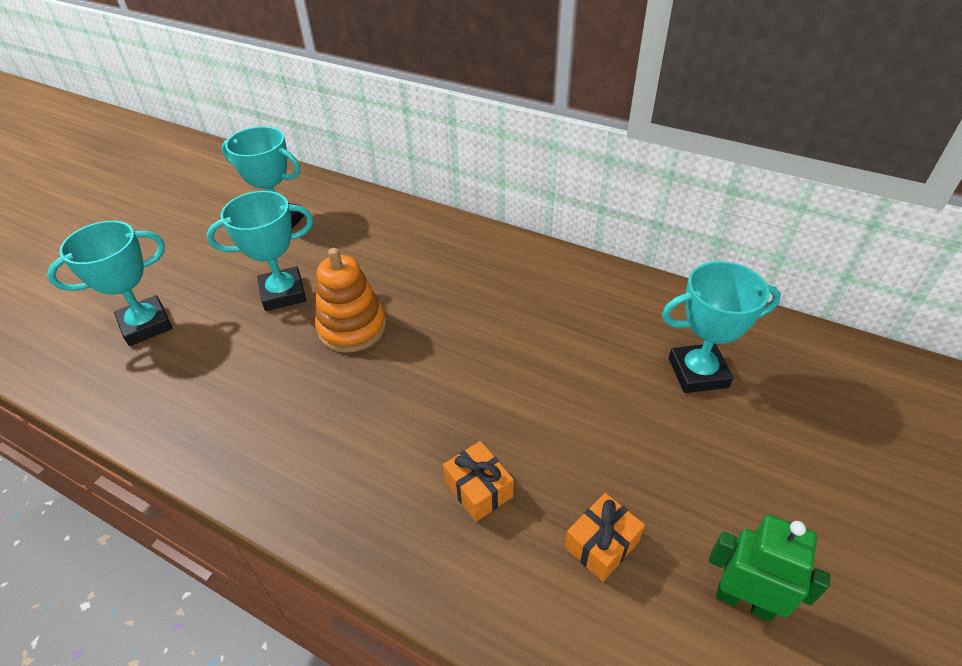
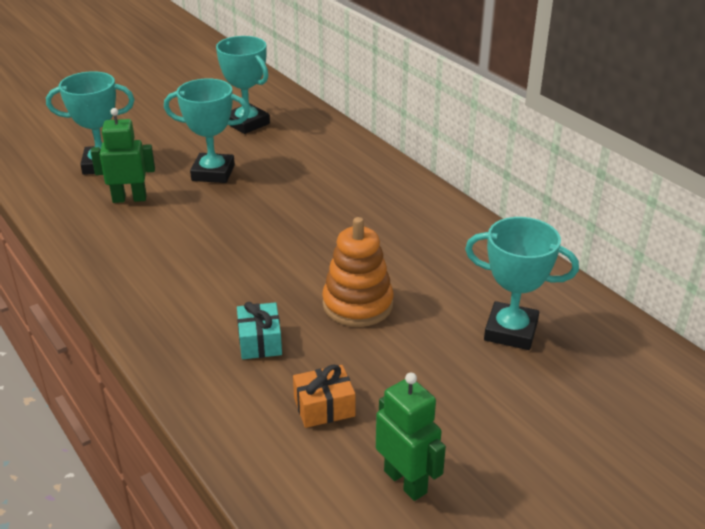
camera: 25 degrees right, 10 degrees down
orange stacking toy [315,248,386,353] -> orange stacking toy moved to [322,217,394,327]
orange gift [443,441,514,522] -> turquoise gift [237,302,282,359]
none -> green robot [91,108,155,203]

